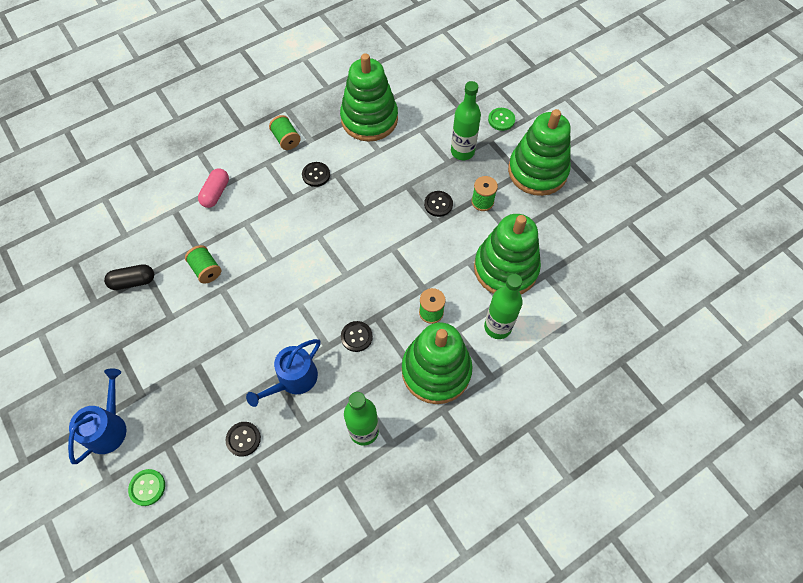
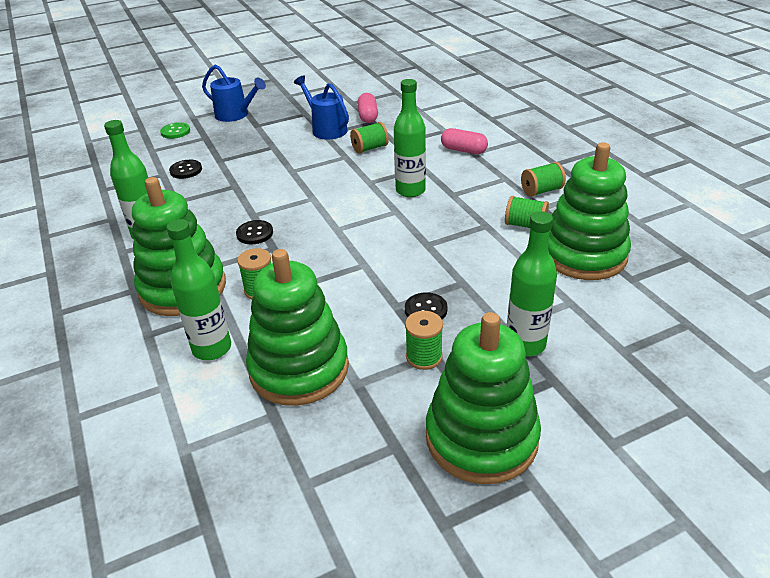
camera: 100 degrees right, 25 degrees down
black capsule [104,264,154,290] -> pink capsule [357,93,378,123]
blue watering can [246,339,321,407] -> blue watering can moved to [294,75,349,139]
black button [302,162,330,187] -> none
green button [488,108,515,131] -> none
none -> green bottle [394,79,426,197]
none -> green spool [505,196,549,228]

